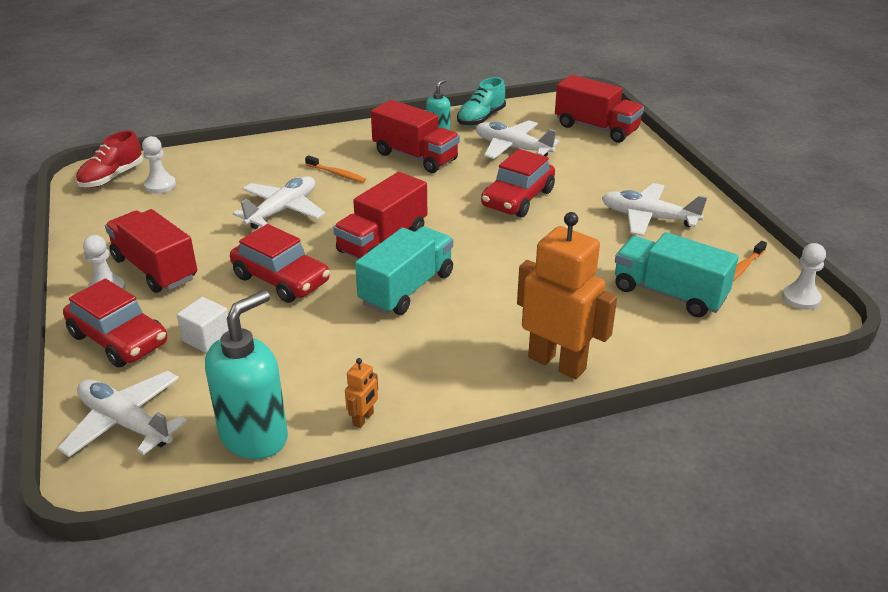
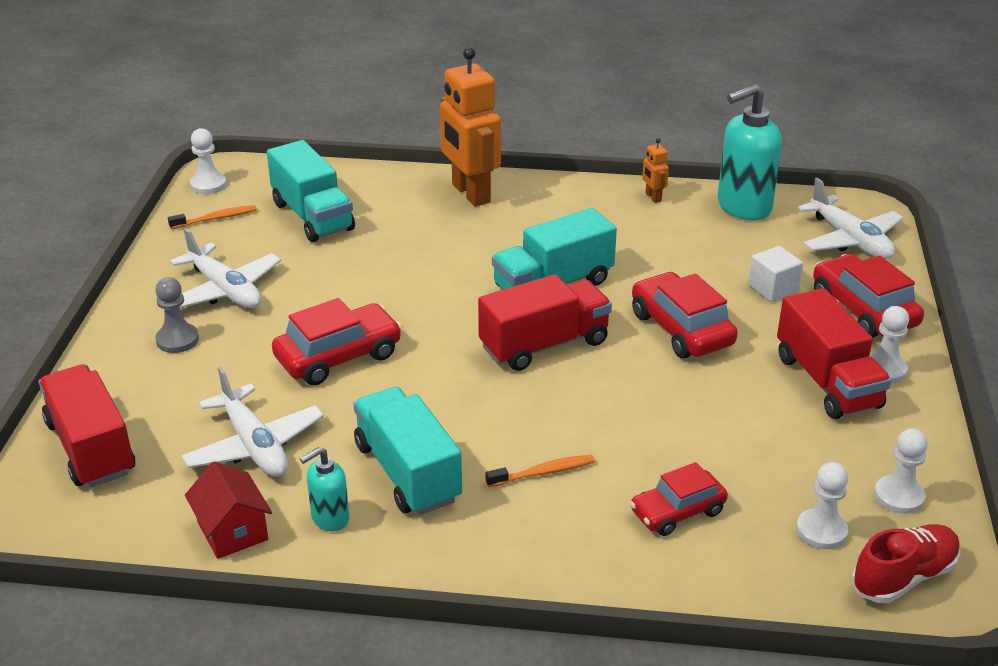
camera: 155 degrees left, 0 degrees up
white plane [233,176,325,229] -> none
orange toothbrush [305,156,366,183] -> orange toothbrush turned 105 degrees clockwise [486,455,595,487]
orange robot [345,358,378,428] -> orange robot turned 75 degrees counterclockwise [642,138,669,203]
red truck [371,100,460,173] -> turquoise truck [353,387,462,515]
turquoise shoe [457,77,506,126] -> red house [185,462,272,559]
none -> grey pawn [155,277,199,353]
none -> red car [630,462,728,536]
none -> white pawn [874,429,928,514]

